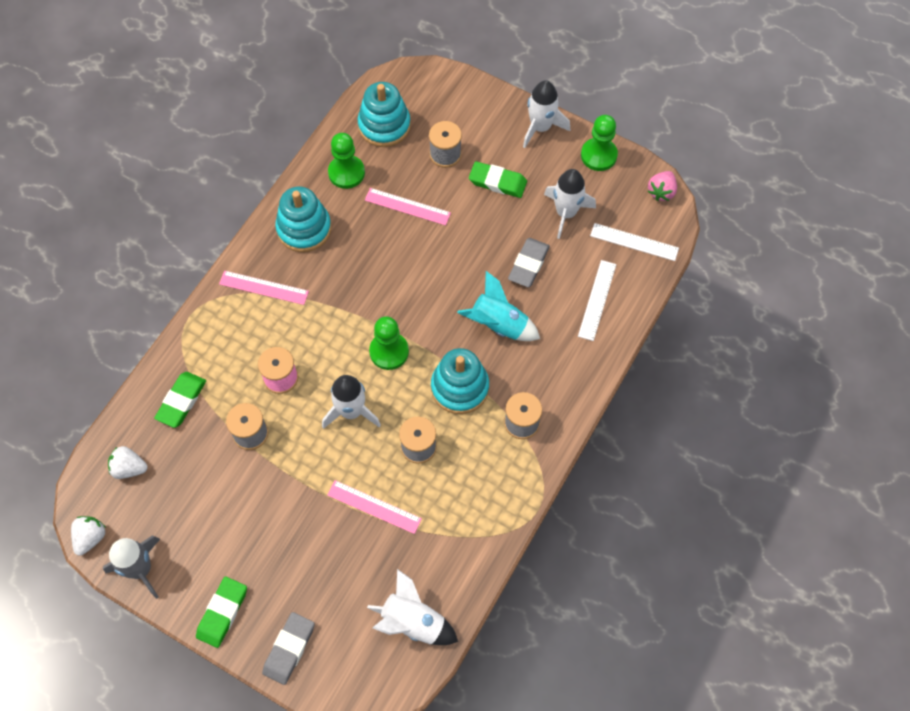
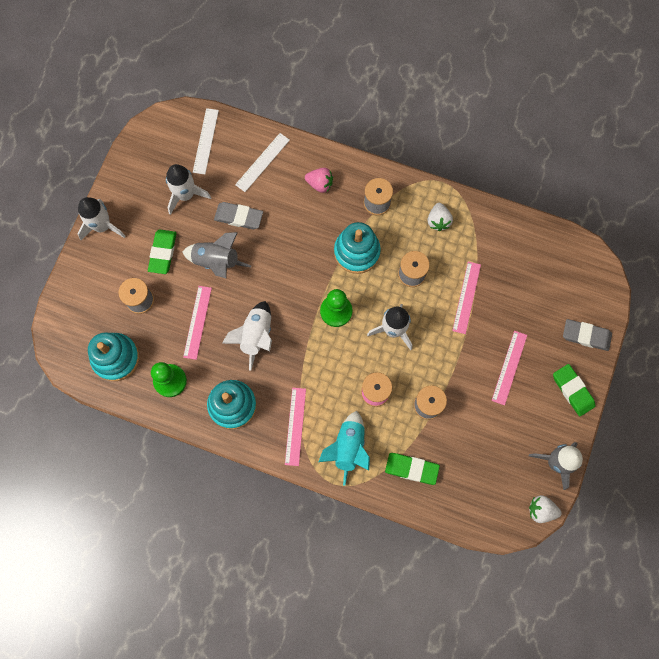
camera: 100 degrees left, 10 degrees up
white strawberry [108,446,147,479] -> white strawberry moved to [428,203,453,231]
green eraser [196,576,247,648] -> green eraser turned 45 degrees clockwise [553,364,595,416]
white rocket [367,569,458,645] -> white rocket moved to [222,301,272,371]
turquoise rocket [457,271,540,341] -> turquoise rocket moved to [318,411,370,485]
white ruler [578,260,616,341] -> white ruler turned 60 degrees counterclockwise [235,133,290,192]
green pawn [581,115,618,171] -> none
pink strawberry [648,171,677,201] -> pink strawberry moved to [305,168,333,193]
none -> grey rocket [183,232,251,278]
none -> pink ruler [492,331,527,405]

